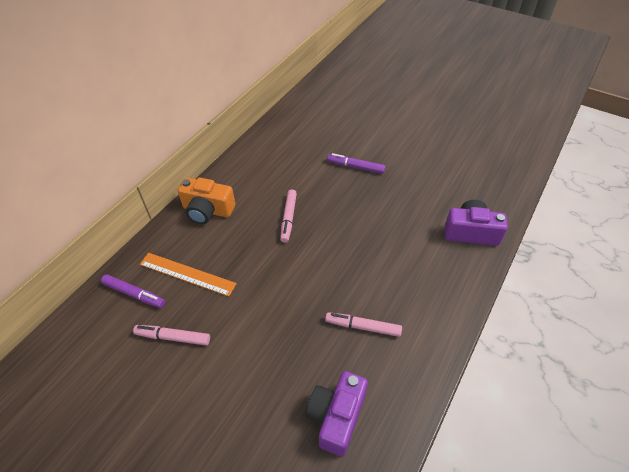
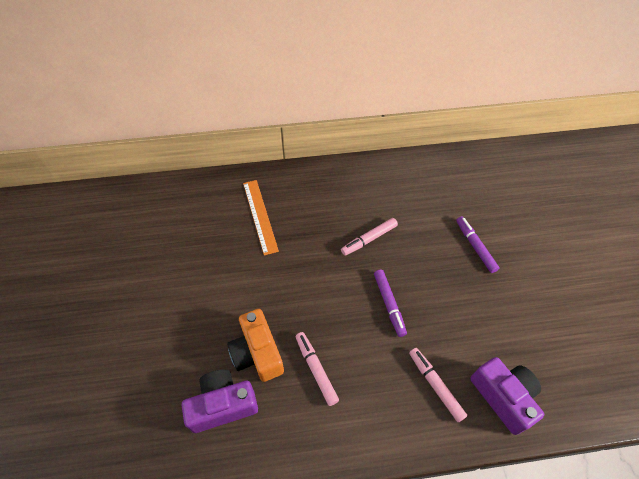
camera: 50 degrees right, 5 degrees up
purple marker [101,274,165,308] -> purple marker moved to [374,270,407,337]
pink marker [133,325,210,345] -> pink marker moved to [409,348,467,422]
orange camera [178,178,235,224] -> orange camera moved to [227,309,284,382]

